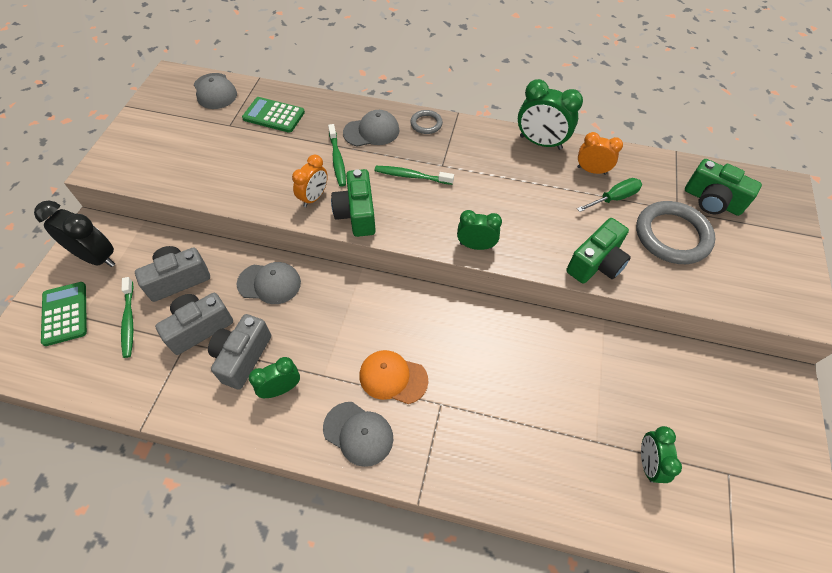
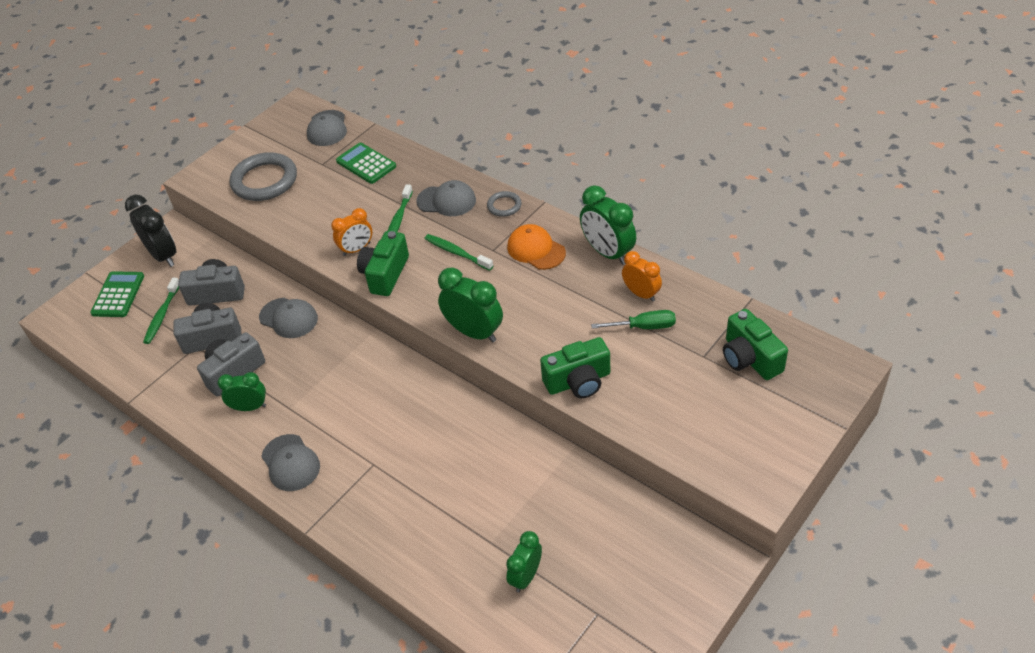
camera: 30 degrees right, 10 degrees down
orange cap [359,350,428,404] -> orange cap moved to [507,224,566,270]
green clock [457,210,502,250] -> green clock [438,268,503,342], size x1.55
grey ring [636,201,715,264] -> grey ring moved to [230,152,297,201]

